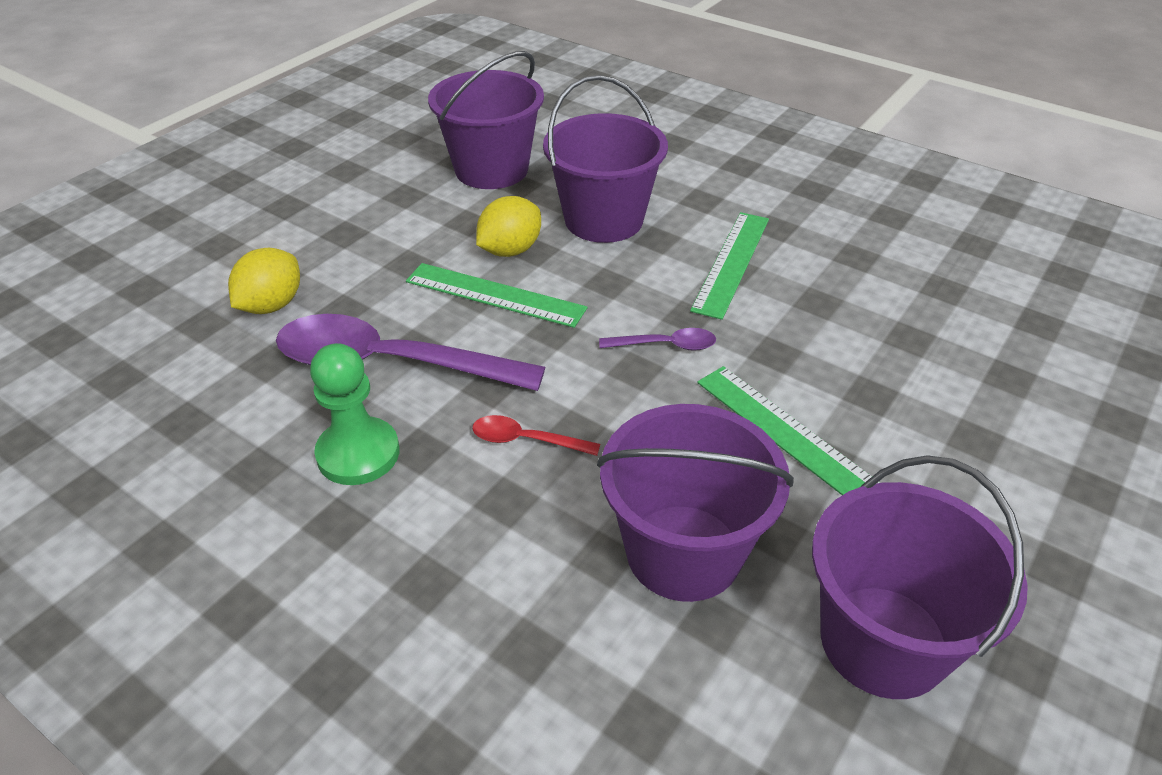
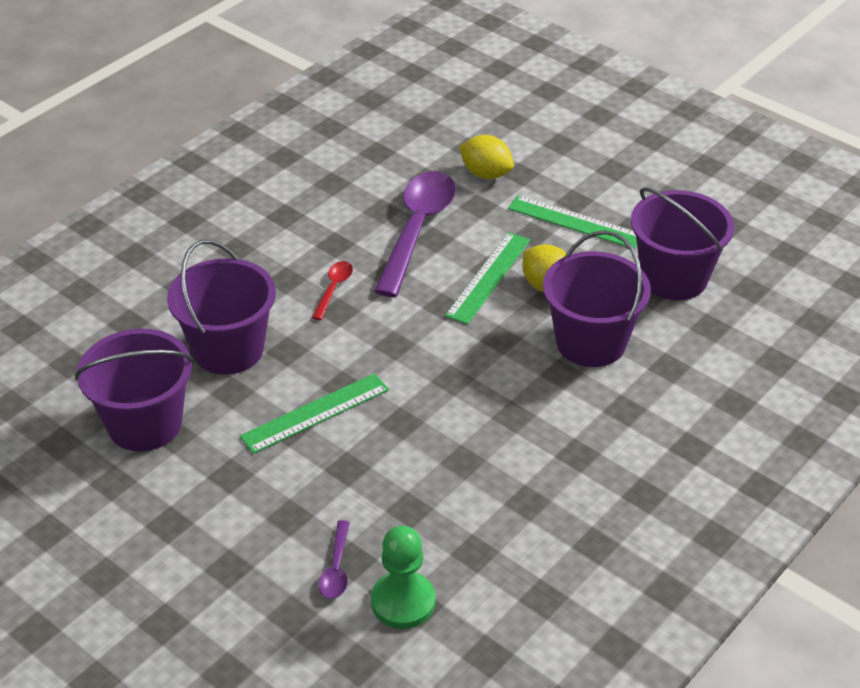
camera: 95 degrees right, 0 degrees up
green pawn [310,343,399,485] -> green pawn moved to [371,526,435,629]
purple spoon [599,328,716,351] -> purple spoon moved to [319,520,350,599]
green ruler [690,212,769,320] -> green ruler moved to [508,195,637,249]

